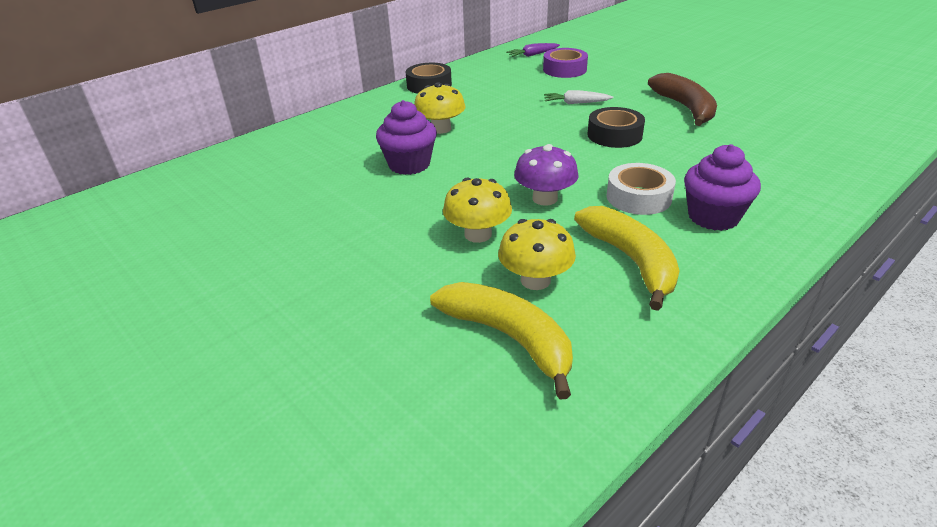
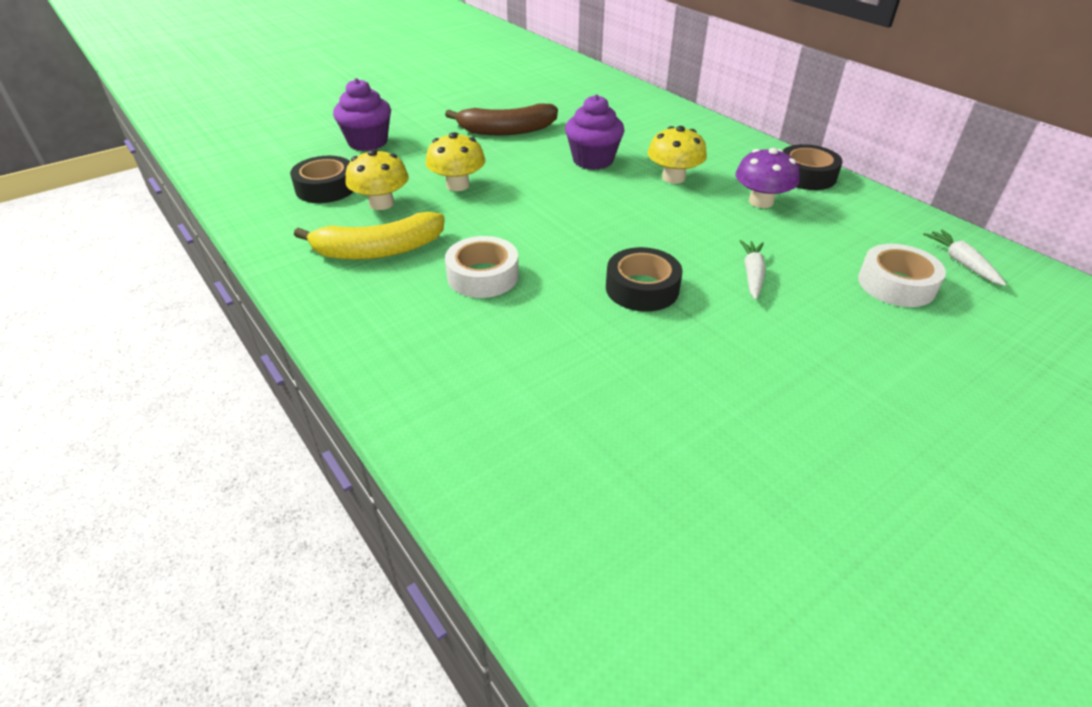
camera: 95 degrees right, 5 degrees up
yellow banana [430,282,573,399] -> black tape [290,156,353,203]
purple carrot [506,43,560,57] -> white carrot [923,229,1007,286]
purple mushroom [514,144,578,206] -> purple mushroom moved to [735,148,799,208]
purple tape [543,48,588,78] -> white tape [858,244,946,307]
brown banana [648,73,717,126] -> brown banana moved to [445,103,558,135]
purple cupcake [684,144,761,231] -> purple cupcake moved to [333,78,391,151]

